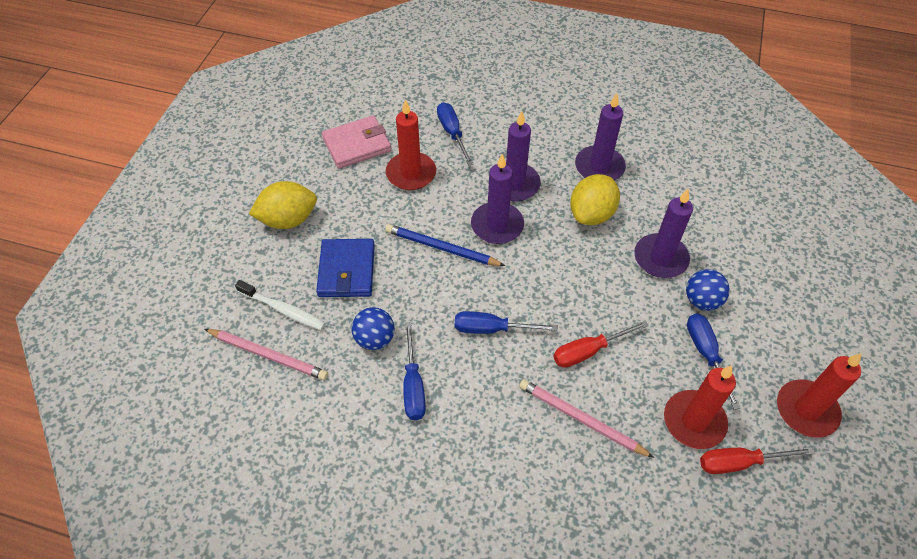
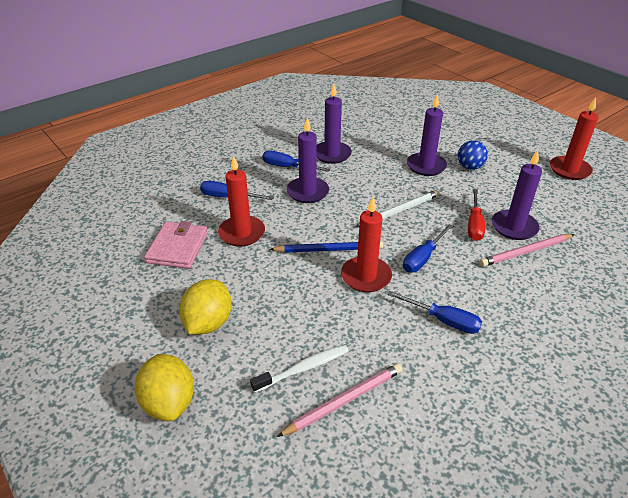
camera: 55 degrees left, 15 degrees down
blue wallet [316,239,375,297] -> none
blue ball [352,307,395,350] -> none
blue pencil [385,224,505,266] -> blue pencil turned 150 degrees counterclockwise [269,241,384,253]
purple candle [471,154,524,244] -> purple candle moved to [492,150,542,240]
yellow lemon [570,174,620,225] -> yellow lemon moved to [135,354,194,421]
red candle [664,365,736,449] -> red candle moved to [341,197,392,292]
blue screwdriver [687,314,740,410] -> blue screwdriver moved to [262,151,330,172]
red screwdriver [700,447,815,474] -> none
none -> white pencil [355,190,440,227]

